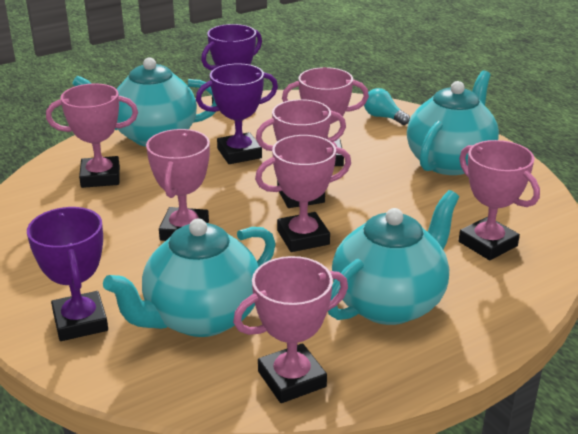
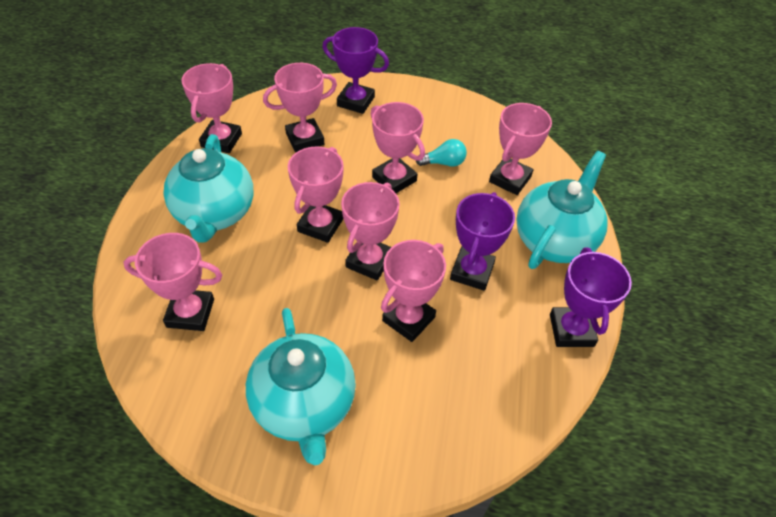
camera: 130 degrees right, 20 degrees up
turquoise teapot [103,218,276,337] -> pink trophy [263,63,337,152]
turquoise light bulb [364,88,410,125] -> turquoise light bulb moved to [416,139,467,167]

